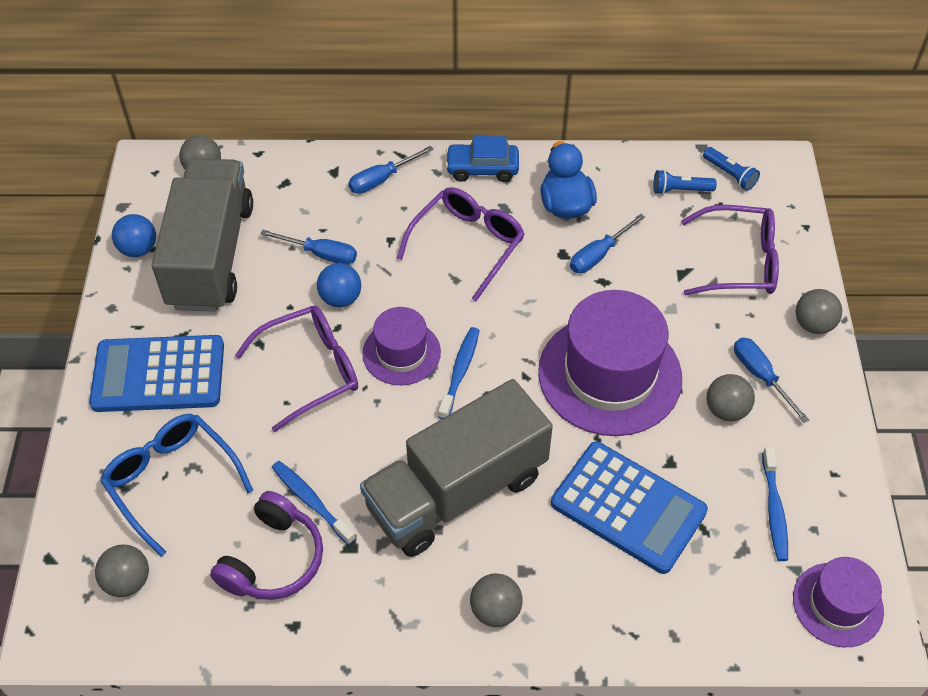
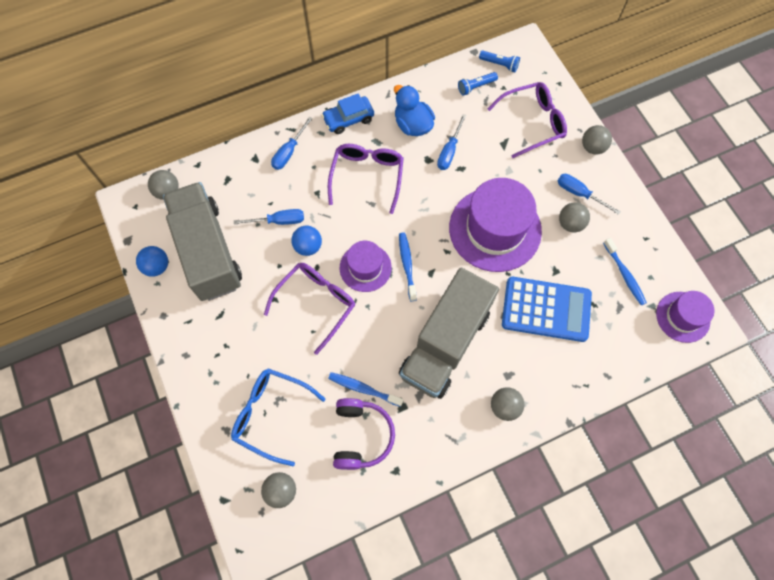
camera: 25 degrees left, 15 degrees up
blue calculator [89,335,224,412] -> none

